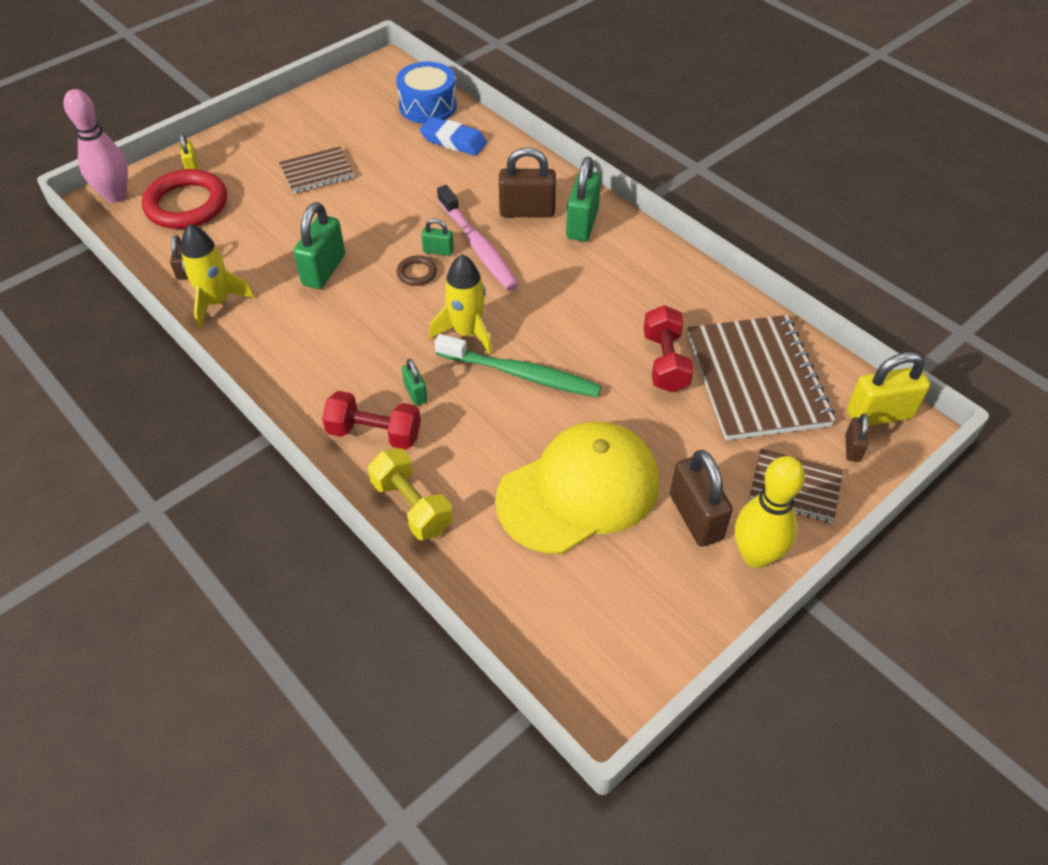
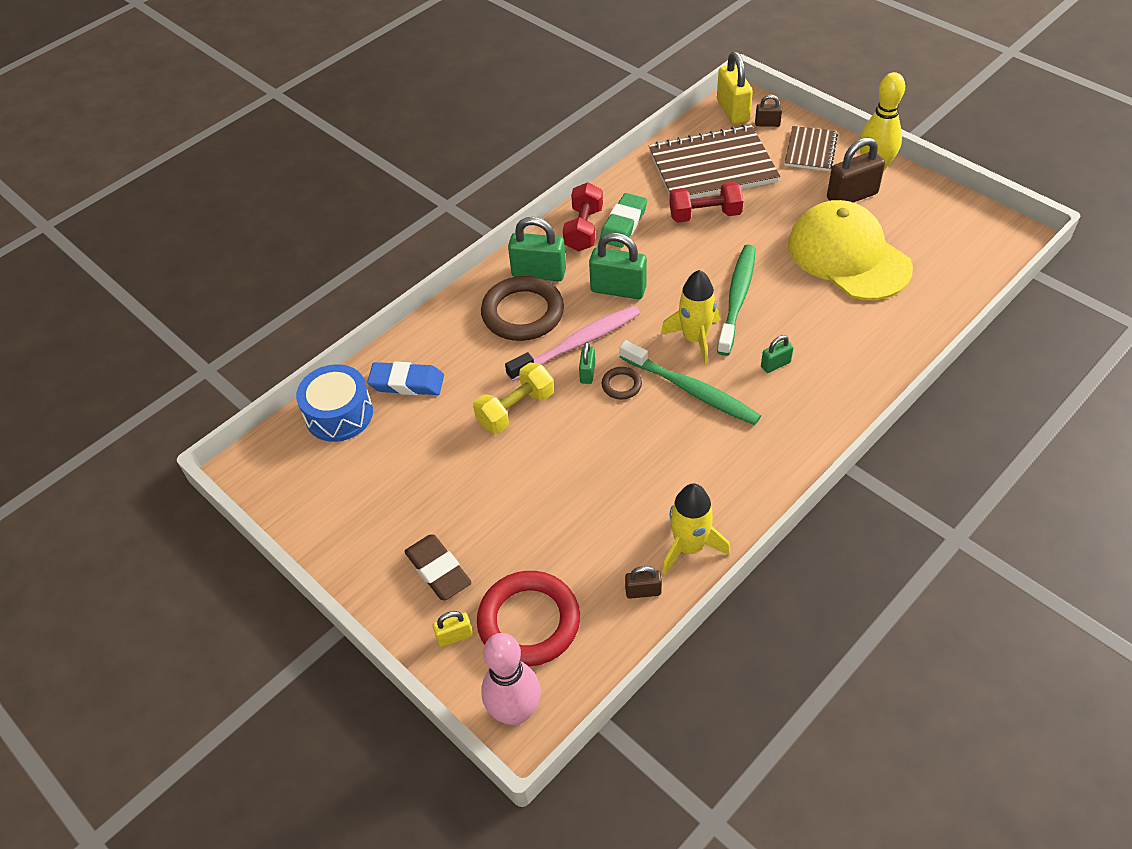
camera: 90 degrees left, 0 degrees up
brown notebook [279,146,354,194] -> none
green padlock [293,202,345,289] -> green padlock moved to [589,233,647,299]
red dumbbell [322,391,421,450] -> red dumbbell moved to [563,182,603,252]
yellow dumbbell [368,448,453,540] -> yellow dumbbell moved to [473,362,554,433]
blue eraser [420,117,487,156] -> blue eraser turned 75 degrees clockwise [367,362,444,395]
brown padlock [499,147,556,218] -> brown ring [481,276,564,341]
none -> brown eraser [404,535,472,601]
none -> green eraser [600,193,647,248]
none -> green toothbrush [619,340,761,425]

